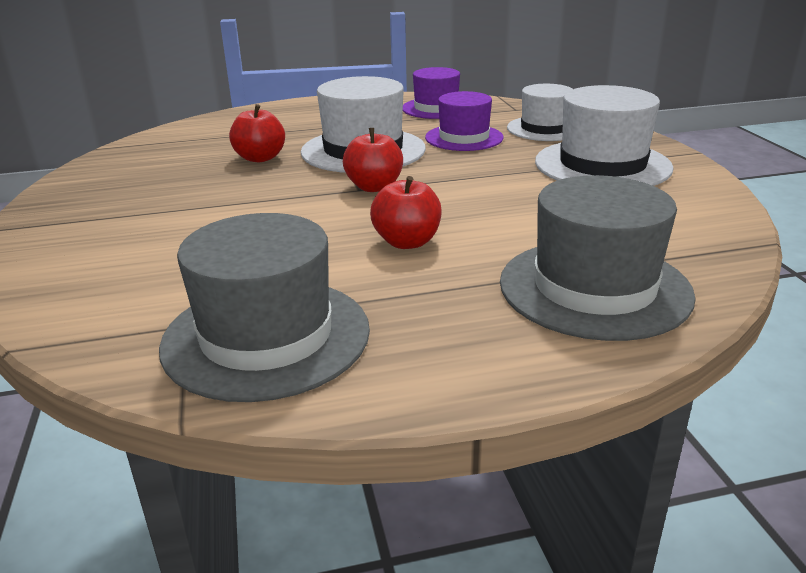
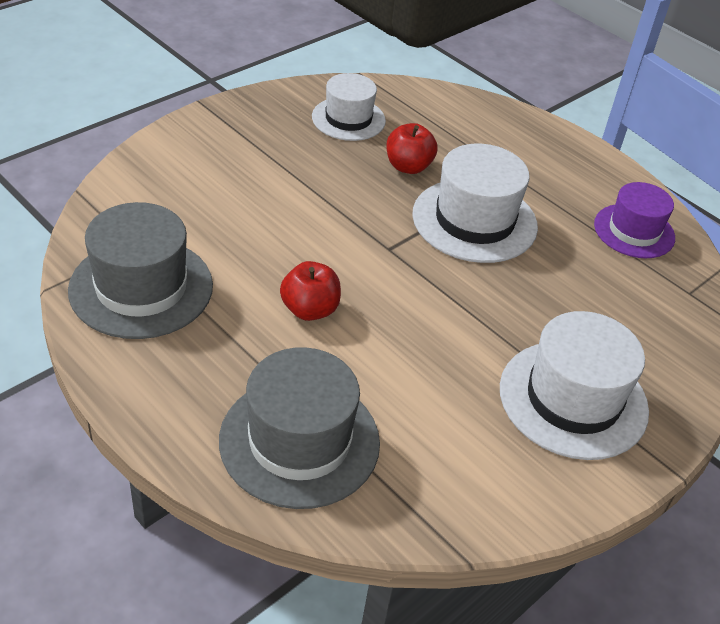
camera: 55 degrees right, 15 degrees up
red apple [343,128,403,192] -> none
purple hat [425,91,504,151] -> none
white hat [507,84,573,141] -> white hat moved to [312,73,386,141]

